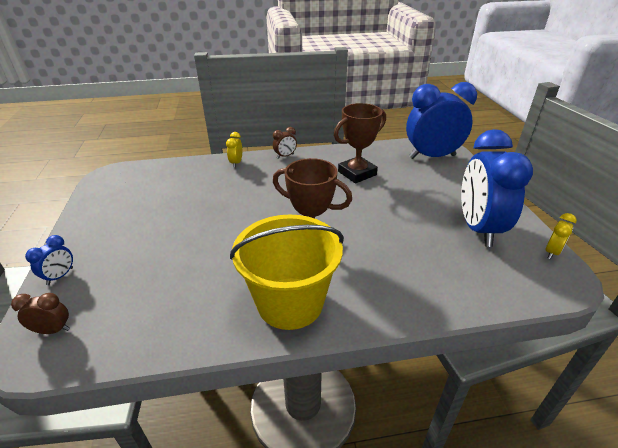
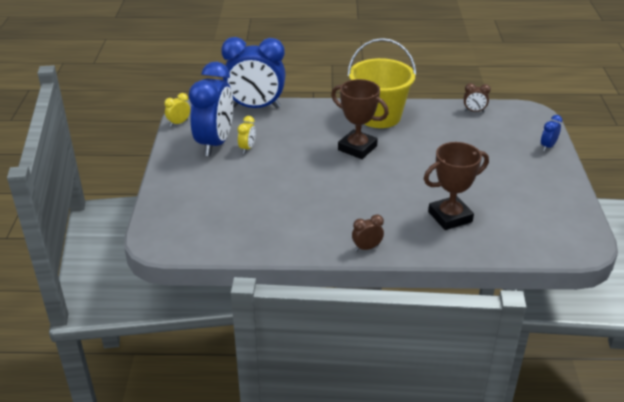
camera: 170 degrees left, 0 degrees up
brown clock [11,293,70,334] -> brown clock moved to [464,83,491,112]
yellow clock [226,132,242,168] -> yellow clock moved to [238,116,256,154]
brown trophy [334,103,386,183] -> brown trophy moved to [424,142,489,230]
blue clock [406,82,477,159] -> blue clock moved to [221,37,286,108]

